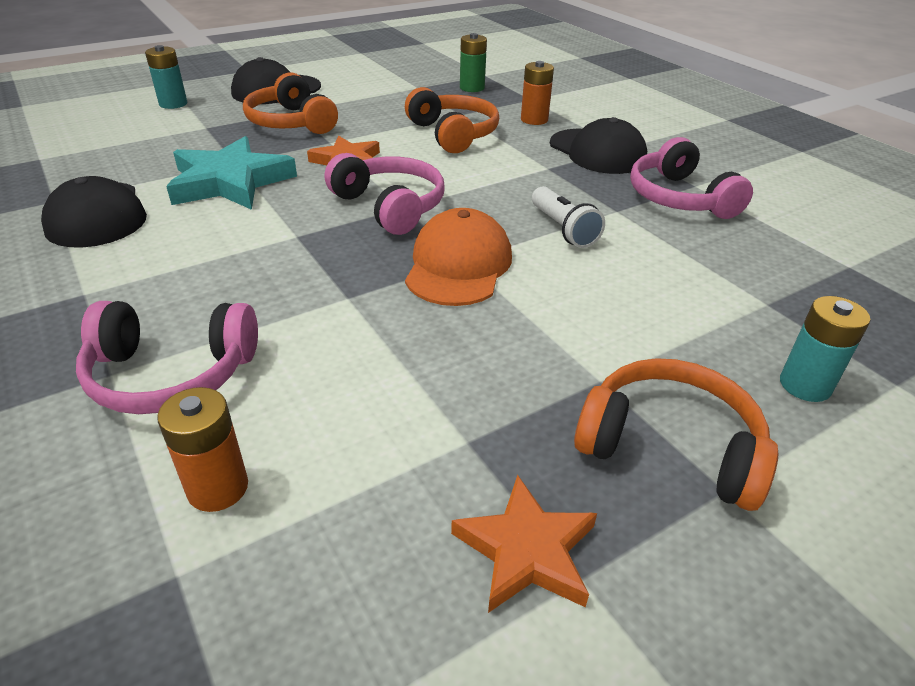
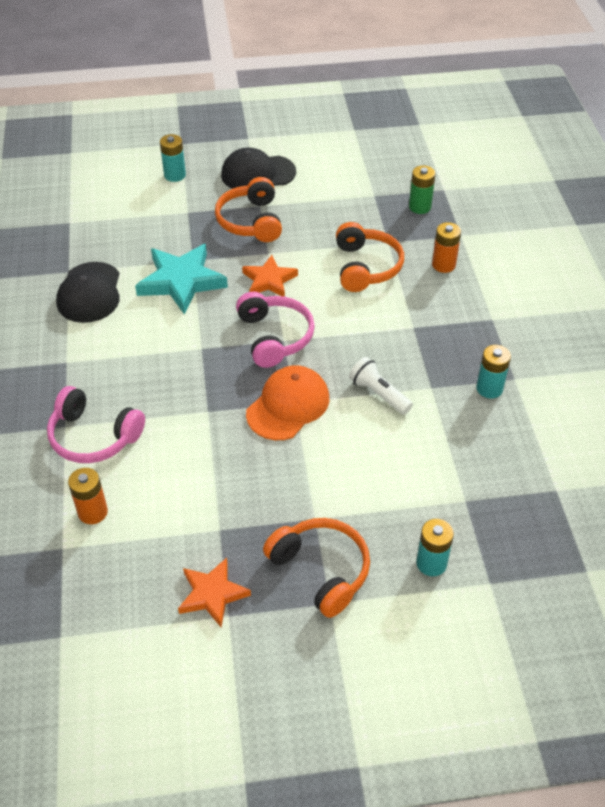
camera: 25 degrees right, 10 degrees up
white flashlight [532,186,605,248] -> white flashlight turned 135 degrees clockwise [349,357,413,415]
black cap [550,117,647,174] -> none
pink headphones [630,137,753,219] -> turquoise battery [476,345,511,398]

